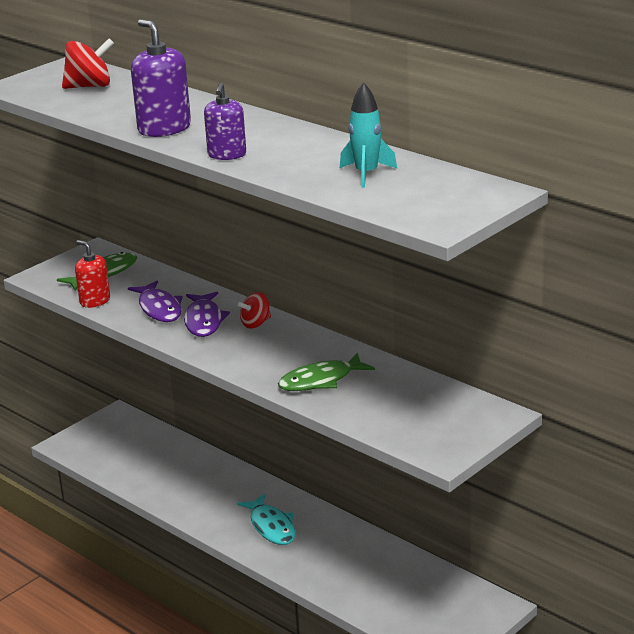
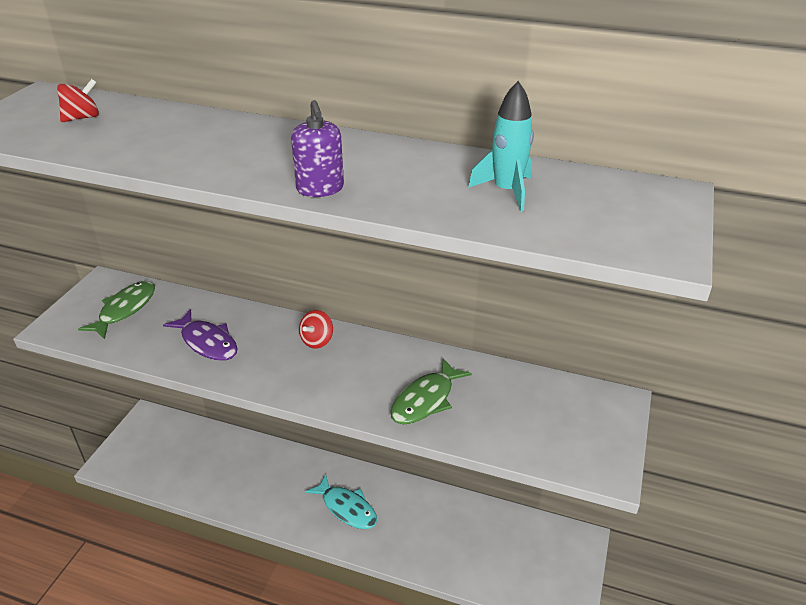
camera: 25 degrees left, 10 degrees up
red spinning top [62,38,114,89] -> red spinning top [57,79,99,122], size x0.65
red soap dispenser [75,240,110,308] -> none
purple soap dispenser [131,19,191,137] -> none
purple fish [184,292,230,337] -> none

